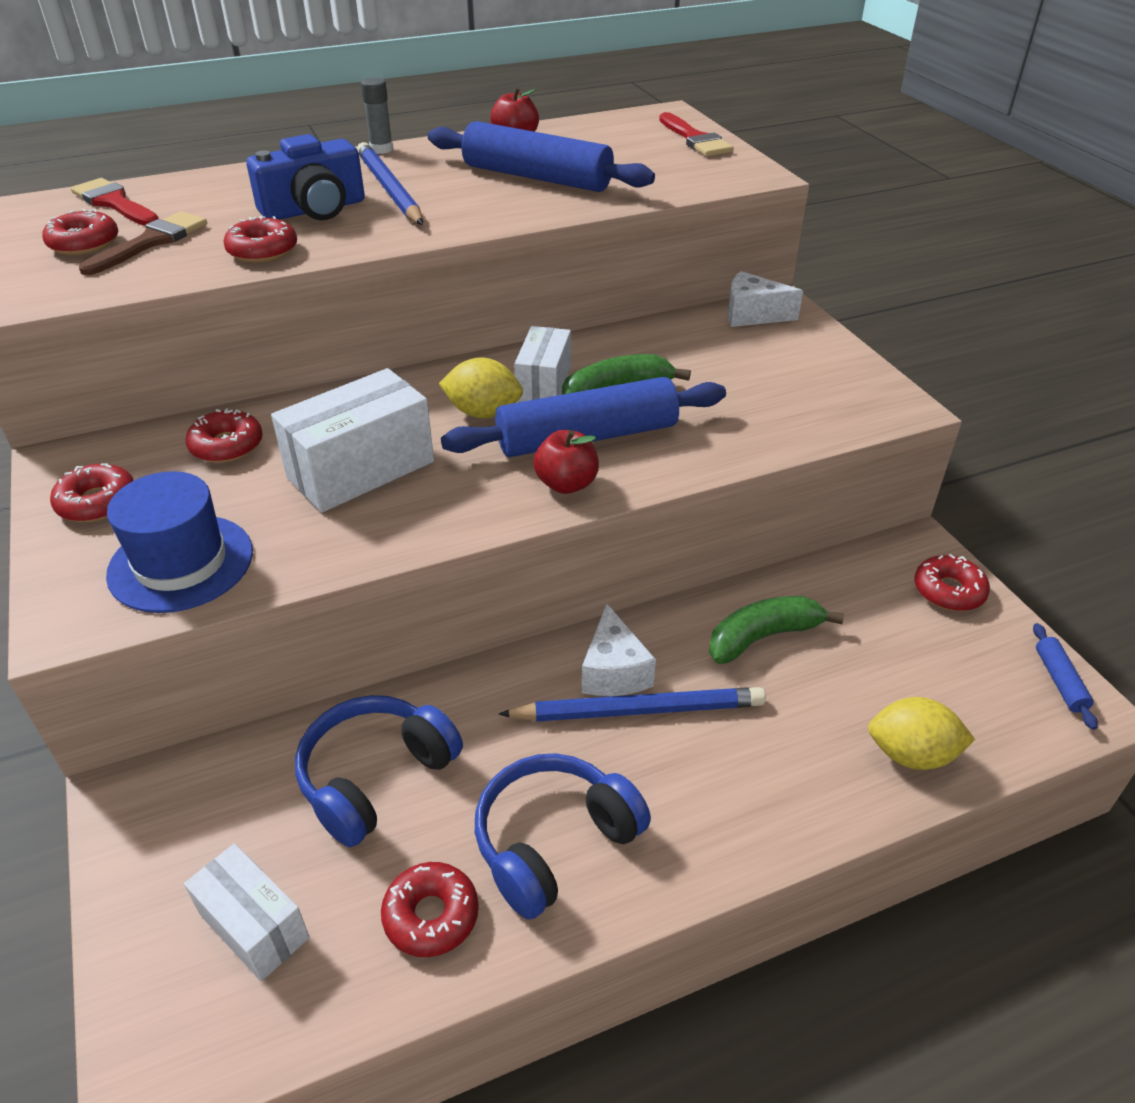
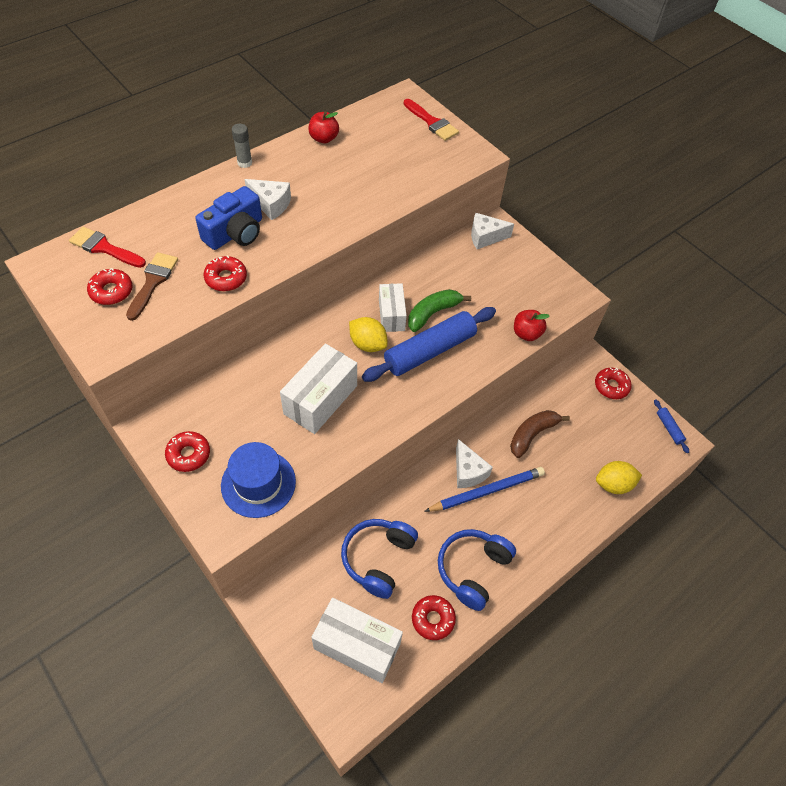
camera: 20 degrees left, 15 degrees up
white box [184,843,310,981] -> white box [311,598,403,683], size x1.58
red donut [186,408,263,463] -> none
blue pencil [357,142,423,225] -> white cheese [245,179,291,220]
blue rolling pin [428,121,655,192] -> none
yellow lemon [439,358,523,418] -> yellow lemon turned 45 degrees clockwise [349,317,388,352]
red apple [533,430,599,494] -> red apple moved to [514,310,549,341]
green banana [709,596,844,664] -> brown banana [510,410,570,458]

